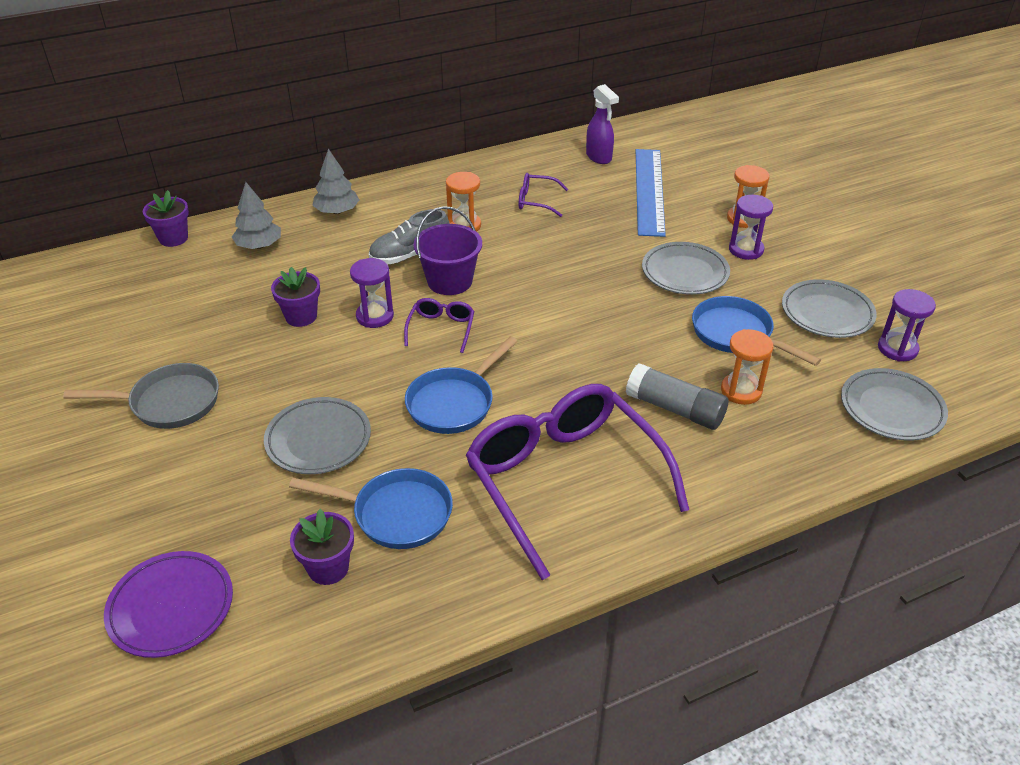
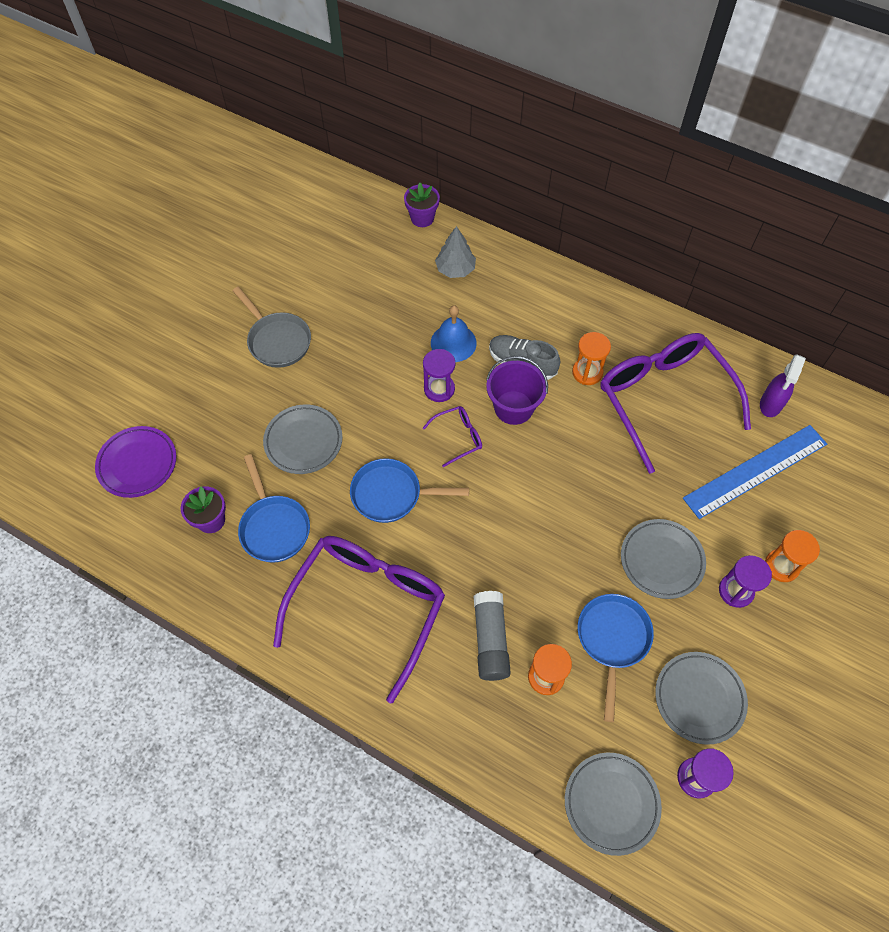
camera: 55 degrees right, 20 degrees up
purple flower pot [271,267,320,327] -> none
grey tree [312,149,359,214] -> none
purple glasses [519,173,568,217] -> purple glasses [600,333,751,474], size x2.40
none -> blue bell [431,305,477,362]

